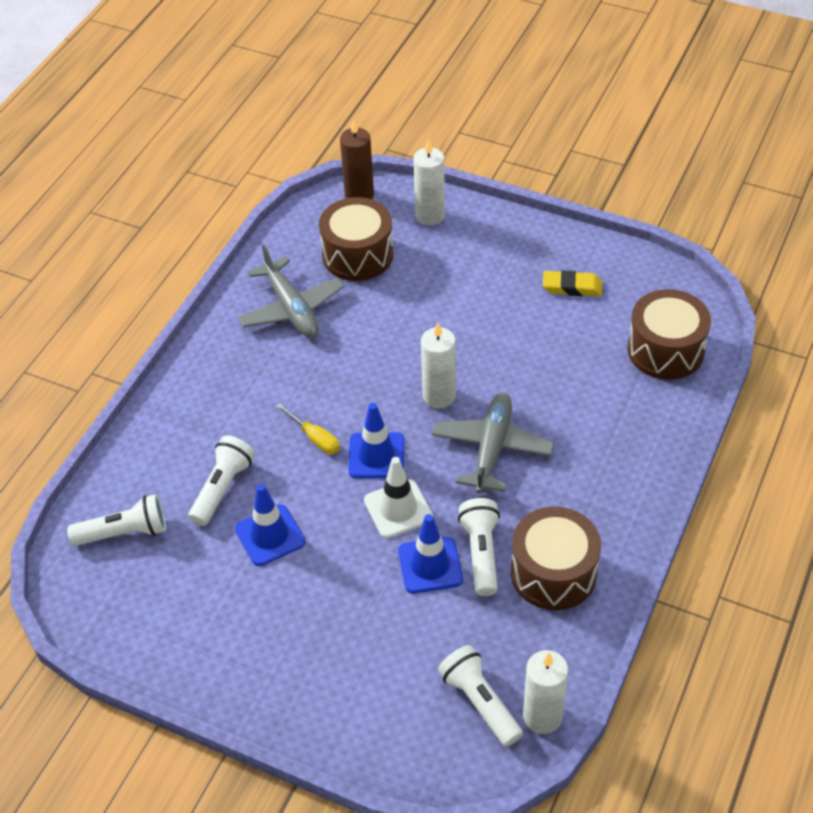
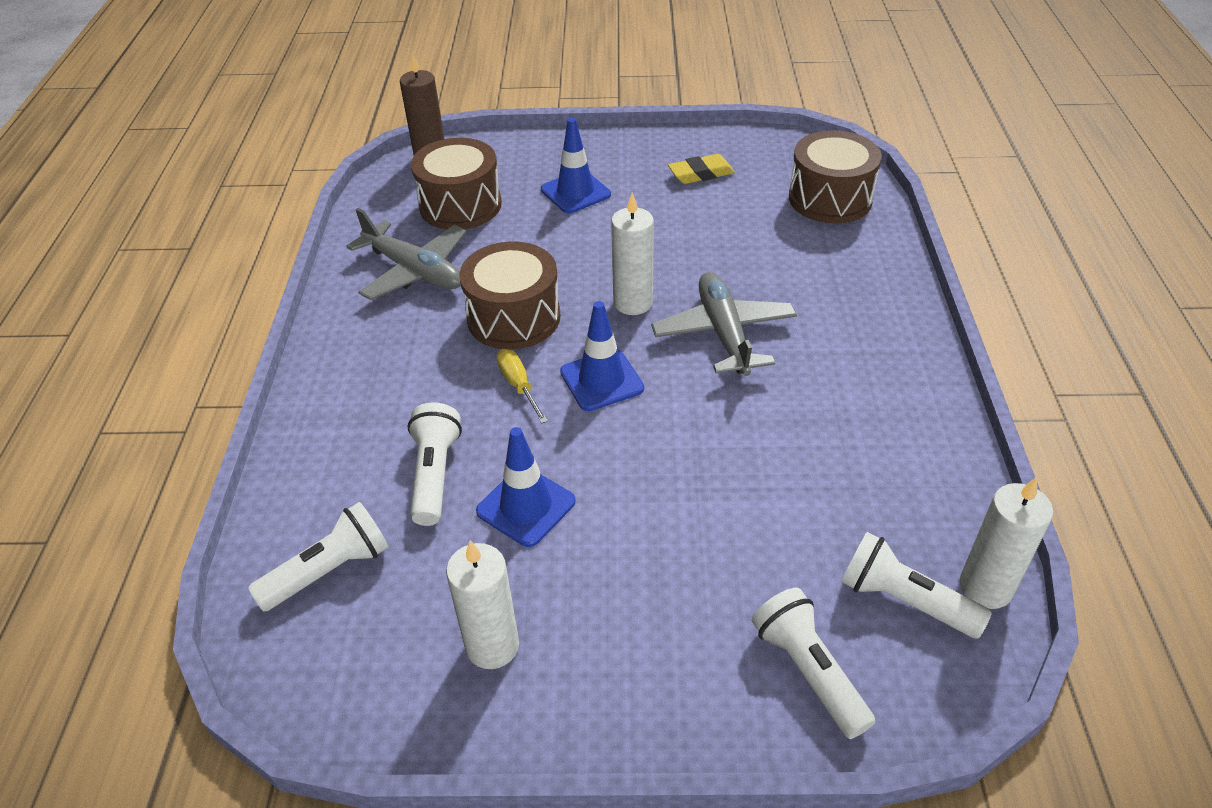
camera: 25 degrees left, 5 degrees down
yellow screwdriver [276,403,340,454] -> yellow screwdriver turned 135 degrees counterclockwise [497,349,548,424]
white traffic cone [364,457,433,538] -> none
blue traffic cone [398,514,463,594] -> blue traffic cone moved to [541,118,611,213]
white candle [413,139,445,226] -> white candle moved to [446,541,519,669]
white flashlight [458,498,500,596] -> white flashlight moved to [752,588,875,739]
brown drum [511,506,601,610] -> brown drum moved to [459,242,561,350]

